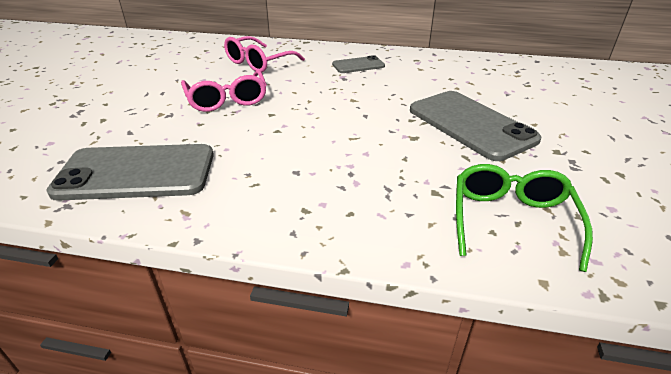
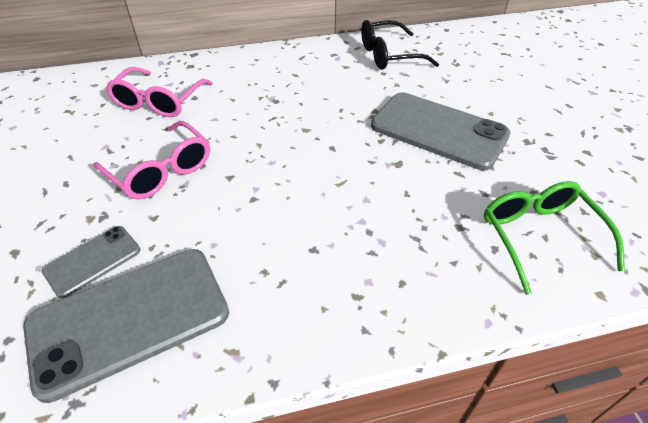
camera: 25 degrees left, 10 degrees up
grey phone [332,55,385,73] -> grey phone moved to [42,226,140,298]
none -> black glasses [361,20,439,70]

